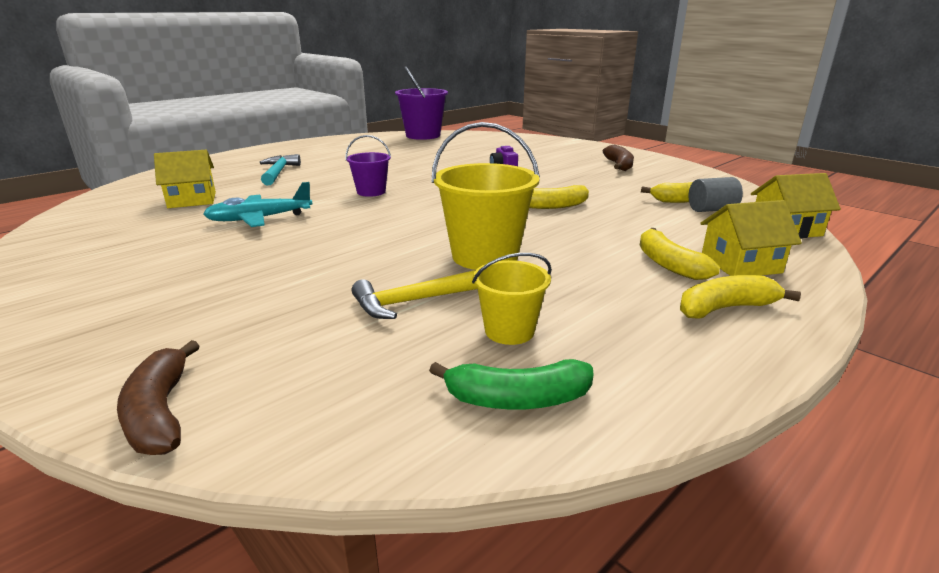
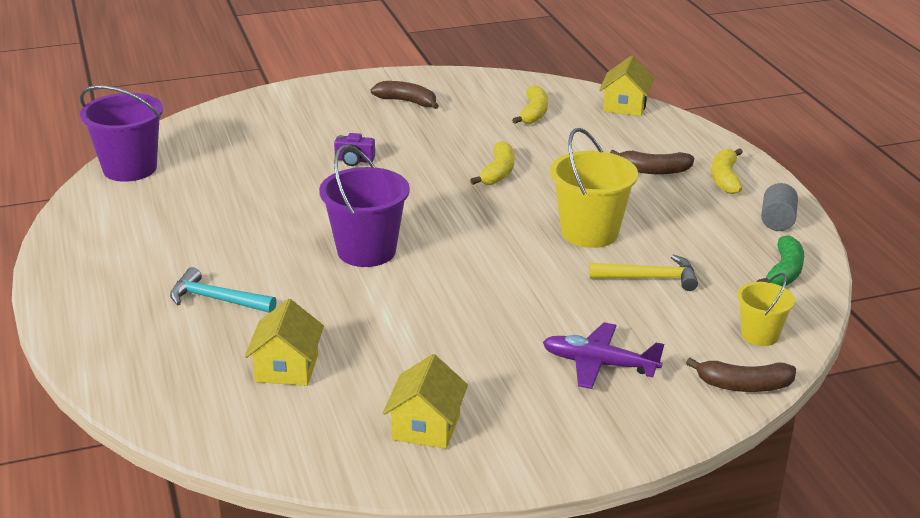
camera: 65 degrees left, 5 degrees up
turquoise plane [203,182,313,227] -> none
purple bucket [346,135,391,197] -> purple bucket [319,145,410,267], size x1.73
yellow hammer [352,270,477,319] -> yellow hammer turned 90 degrees counterclockwise [589,255,698,291]
yellow bucket [472,253,552,345] -> yellow bucket moved to [737,273,795,346]
yellow banana [640,228,720,280] -> brown banana [610,150,694,174]
grey cylinder [688,177,743,212] -> grey cylinder moved to [761,183,798,231]
yellow house [700,200,802,276] -> yellow house moved to [383,354,468,449]
none -> purple plane [543,322,664,389]

